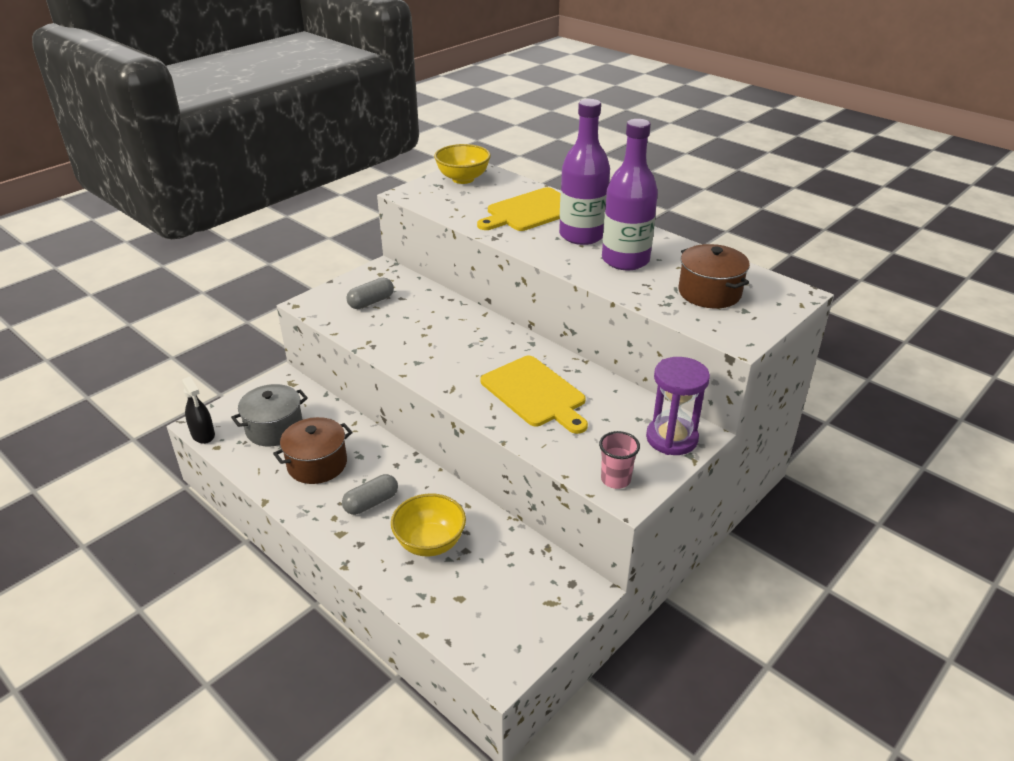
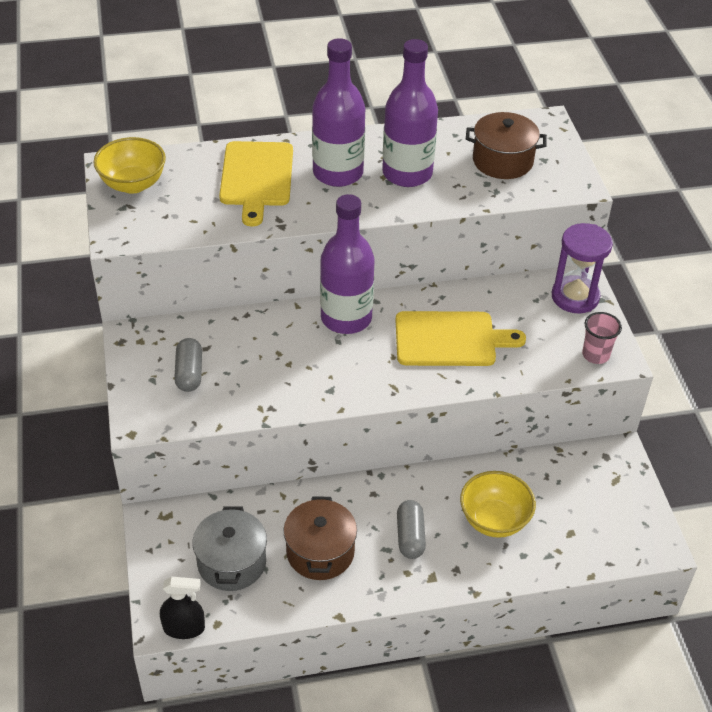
camera: 55 degrees left, 10 degrees up
none -> purple bottle [320,194,375,334]

